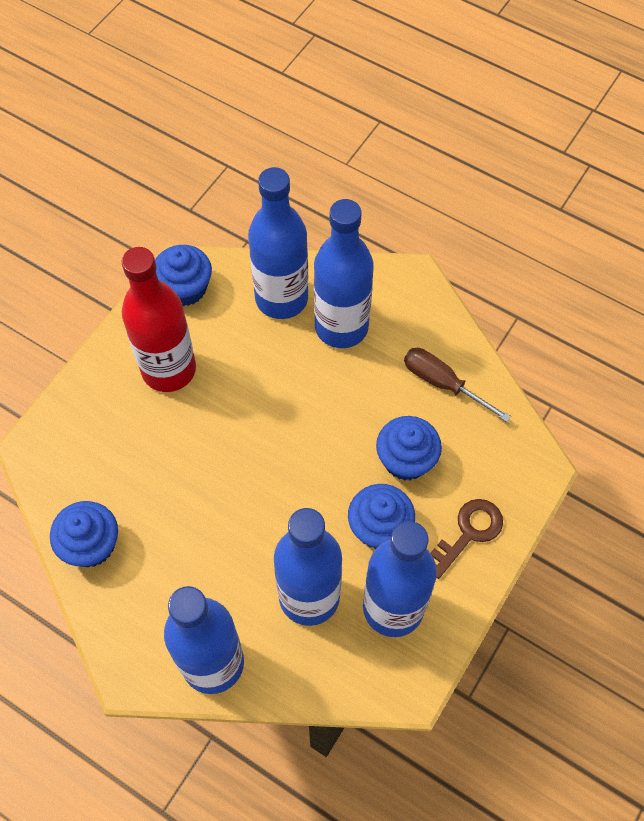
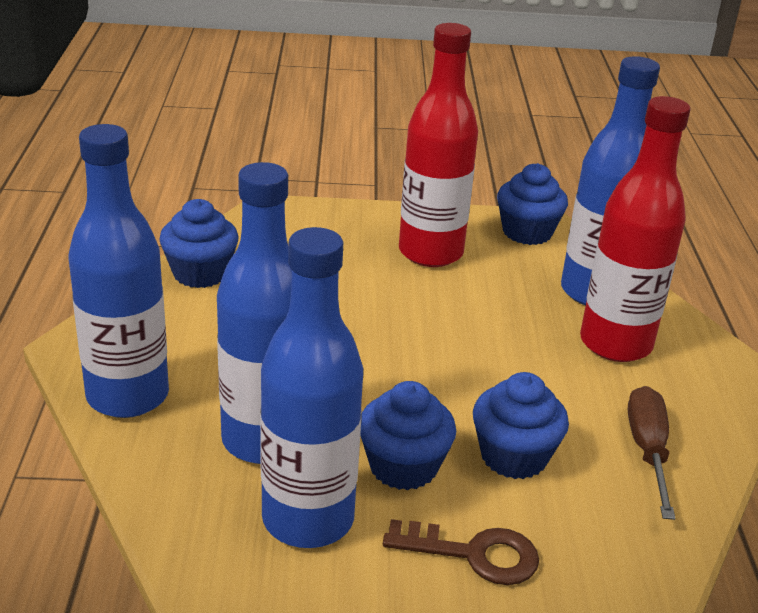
camera: 55 degrees right, 30 degrees down
blue bottle [314,199,374,348] -> red bottle [580,96,690,362]

